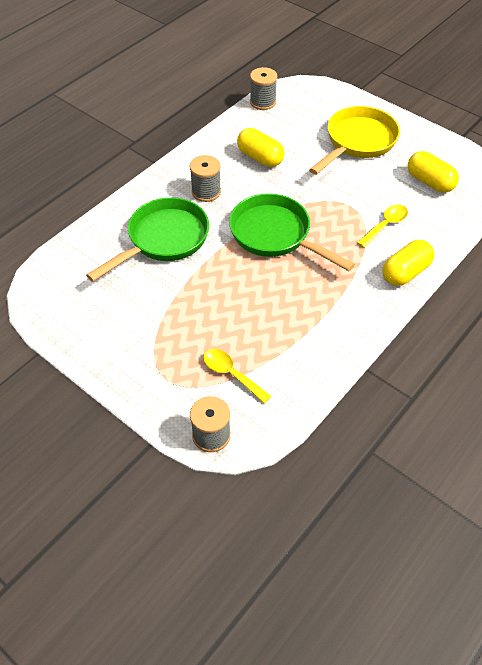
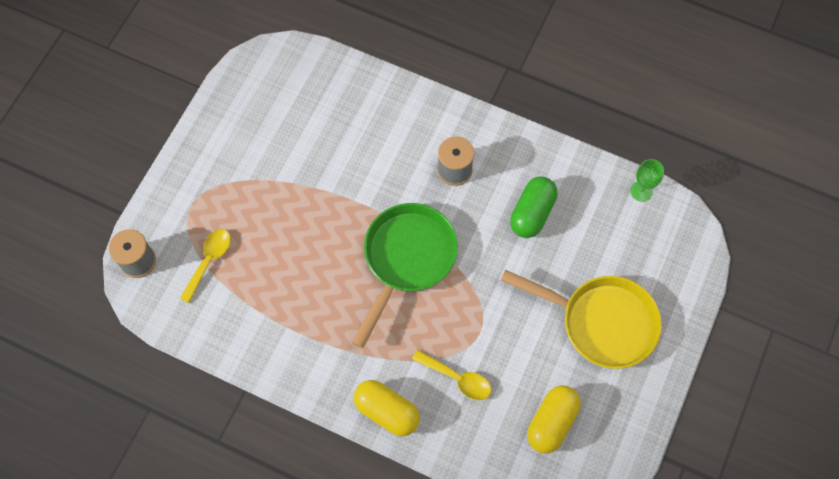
camera: 75 degrees right, 15 degrees up
green pan [86,197,209,282] -> none
yellow capsule [237,128,284,167] -> green capsule [510,176,558,238]
grey spool [250,67,277,110] -> green goblet [630,159,664,202]

